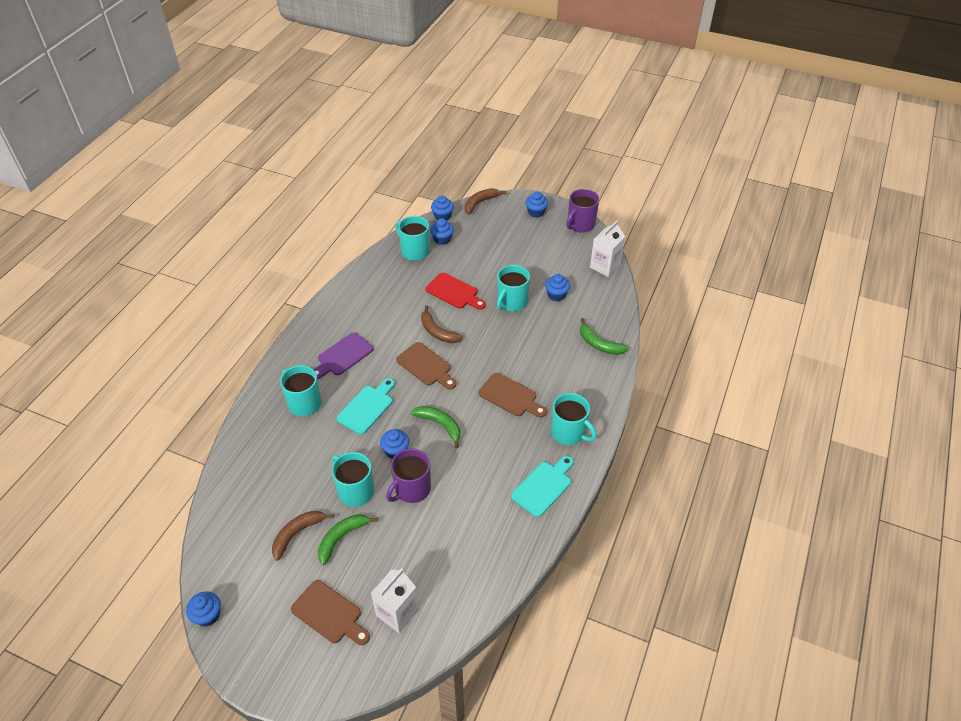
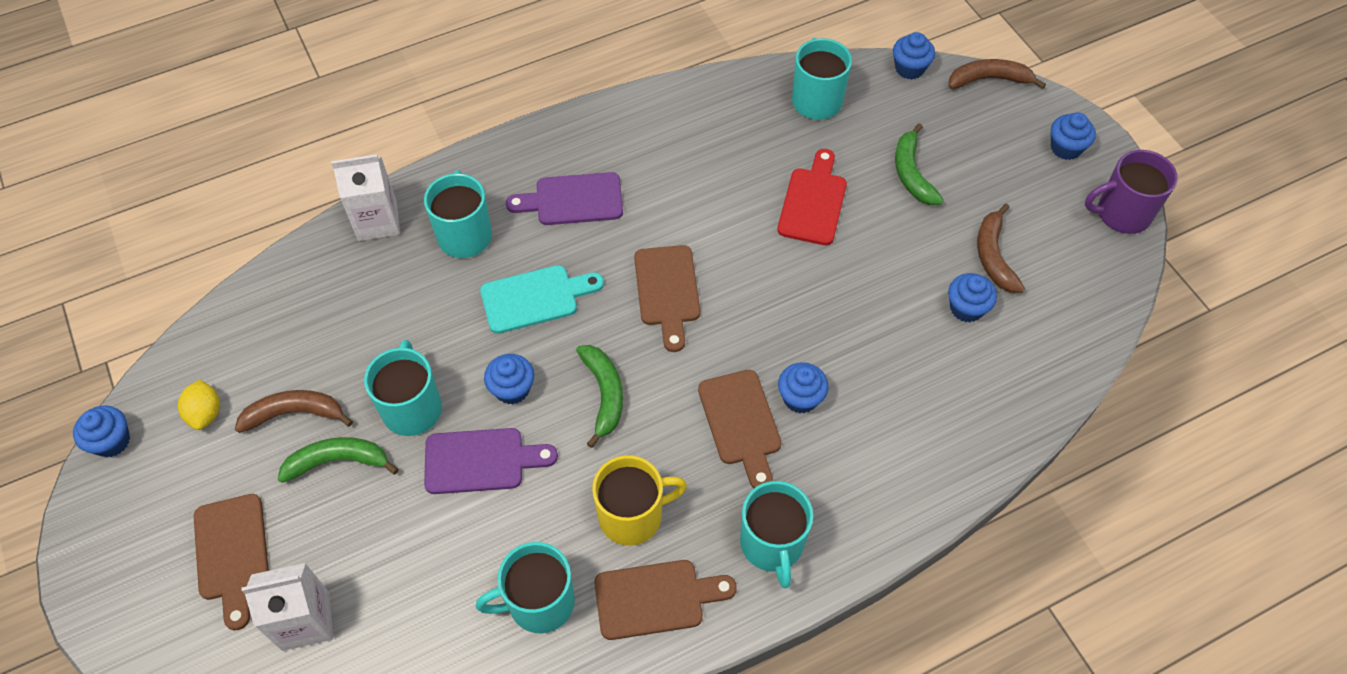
camera: 40 degrees right, 10 degrees up
purple mug [386,448,431,503] -> purple cutting board [424,428,558,494]
brown banana [421,305,463,343] -> brown banana moved to [977,204,1025,293]
red cutting board [426,273,486,310] -> red cutting board turned 150 degrees counterclockwise [777,149,847,245]
blue cupcake [430,218,454,245] -> blue cupcake moved to [778,362,829,413]
turquoise mug [497,265,530,312] -> turquoise mug moved to [476,542,575,633]
turquoise cutting board [511,456,574,517] -> brown cutting board [594,560,737,640]
green banana [580,318,628,355] -> green banana moved to [895,123,944,205]
white carton [590,221,625,277] -> white carton moved to [331,154,400,241]
none -> yellow lemon [178,380,220,430]
none -> yellow mug [592,455,687,546]

